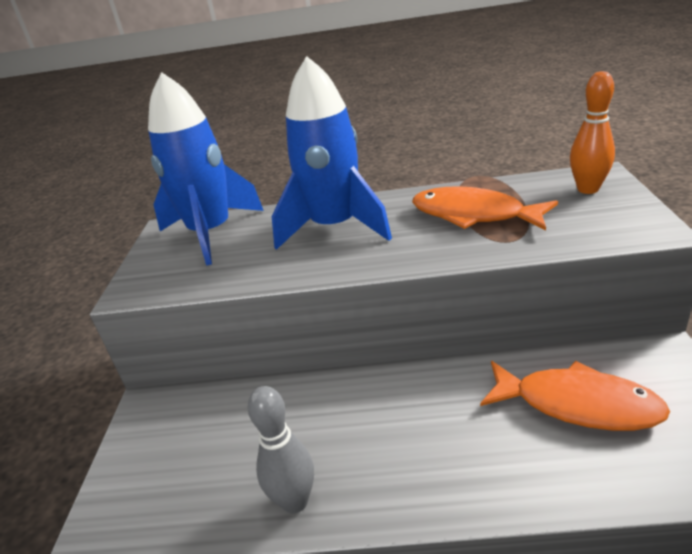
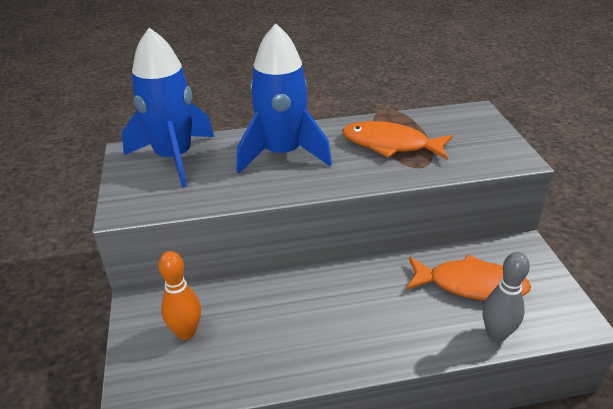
camera: 15 degrees left, 5 degrees up
grey bowling pin [248,386,314,514] -> grey bowling pin moved to [483,252,530,342]
orange bowling pin [570,71,615,194] -> orange bowling pin moved to [159,251,201,340]

